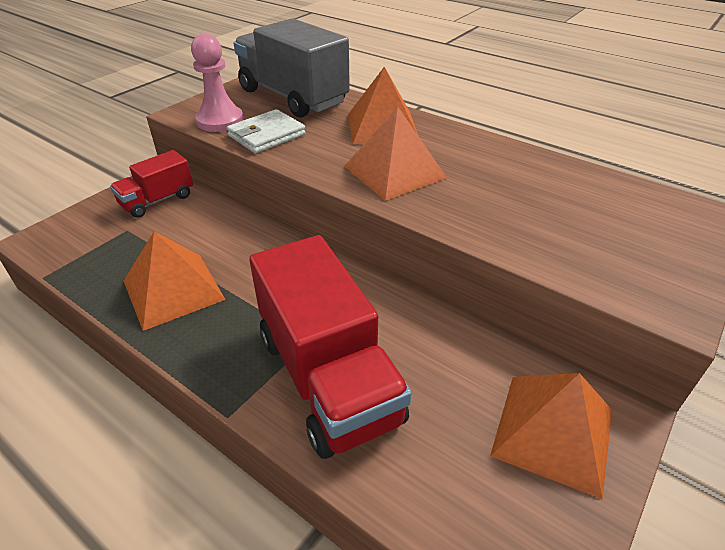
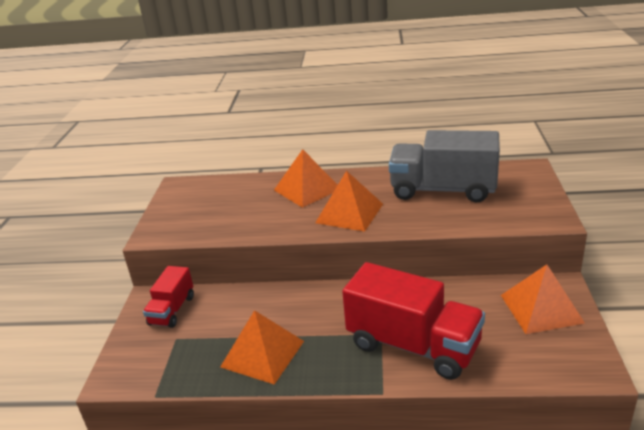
camera: 30 degrees left, 10 degrees down
pink pawn [191,34,244,132] -> none
white wallet [227,109,306,153] -> none
grey truck [234,18,350,118] -> grey truck moved to [389,130,500,203]

